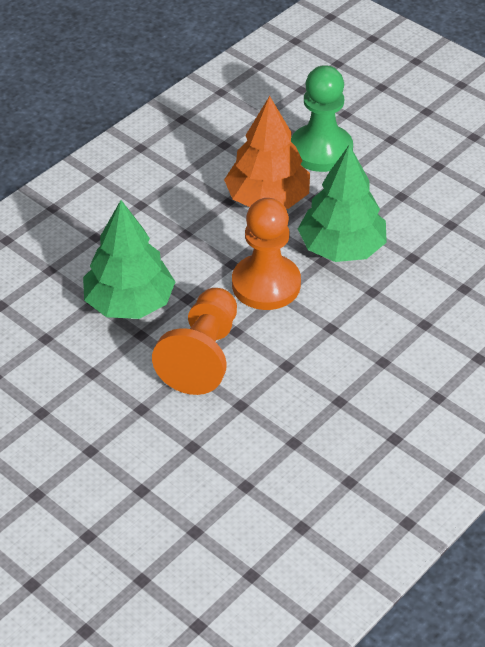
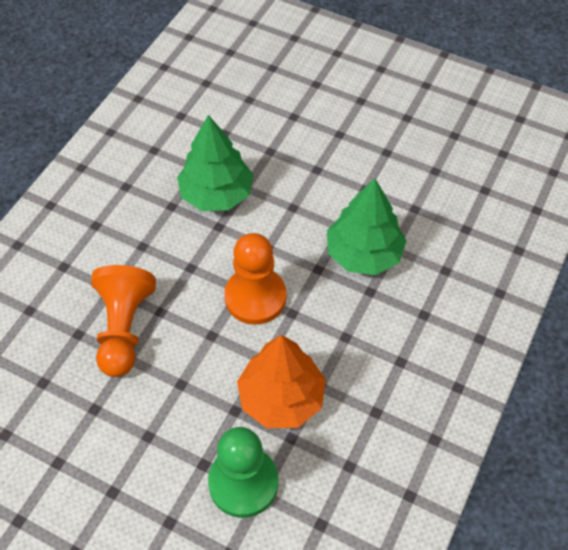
camera: 165 degrees right, 10 degrees up
orange pawn [152,288,237,395] -> orange pawn moved to [91,265,156,377]
green tree [298,145,387,262] -> green tree moved to [177,115,254,211]

